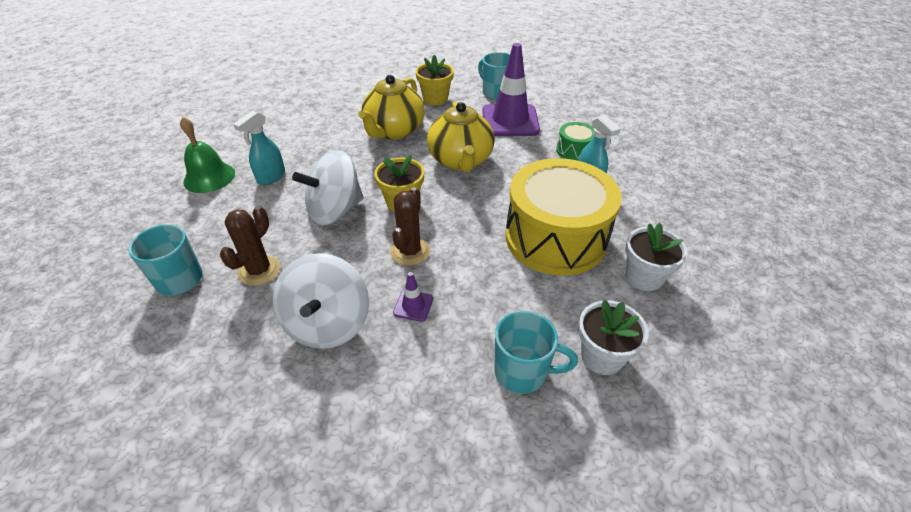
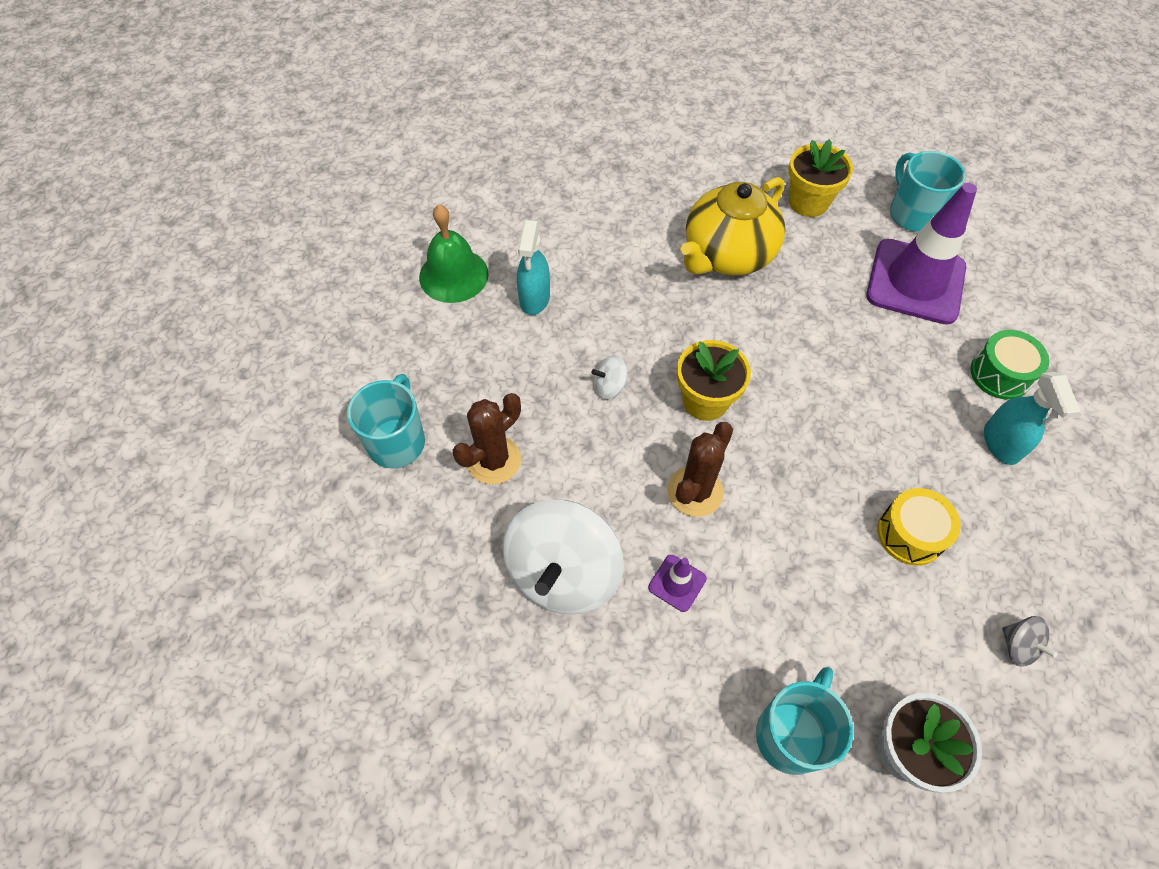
camera: 20 degrees right, 15 degrees up
turquoise spray bottle [233,111,285,185] -> turquoise spray bottle turned 45 degrees counterclockwise [517,220,550,315]
white spinning top [292,150,364,225] -> white spinning top [591,355,628,399], size x0.42
yellow teapot [427,102,495,172] -> none
turquoise mug [494,311,578,394] -> turquoise mug turned 90 degrees counterclockwise [756,667,854,775]
yellow drum [505,158,622,276] -> yellow drum [877,488,961,566], size x0.44
white flower pot [625,223,687,291] -> grey spinning top [1002,616,1058,666]

